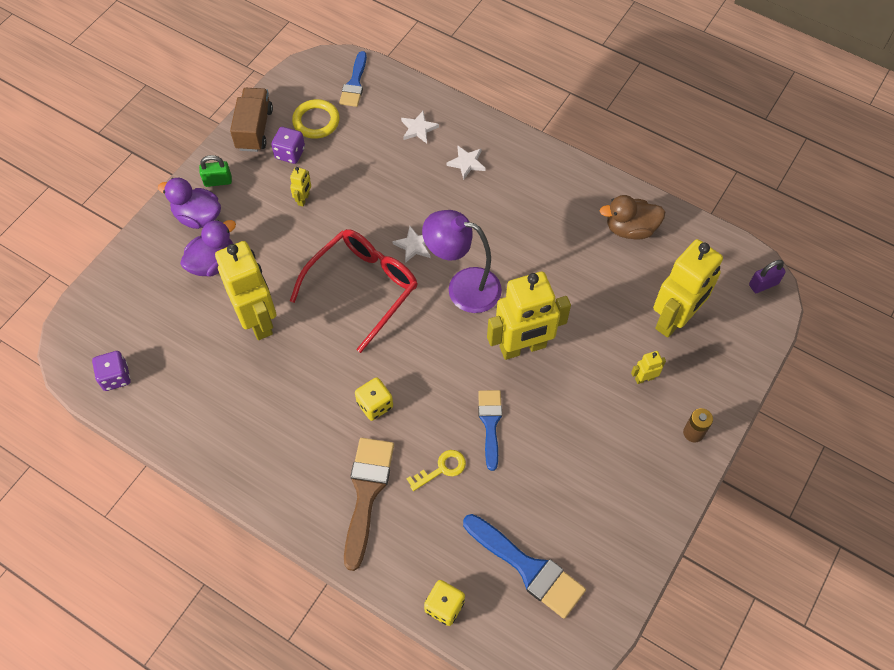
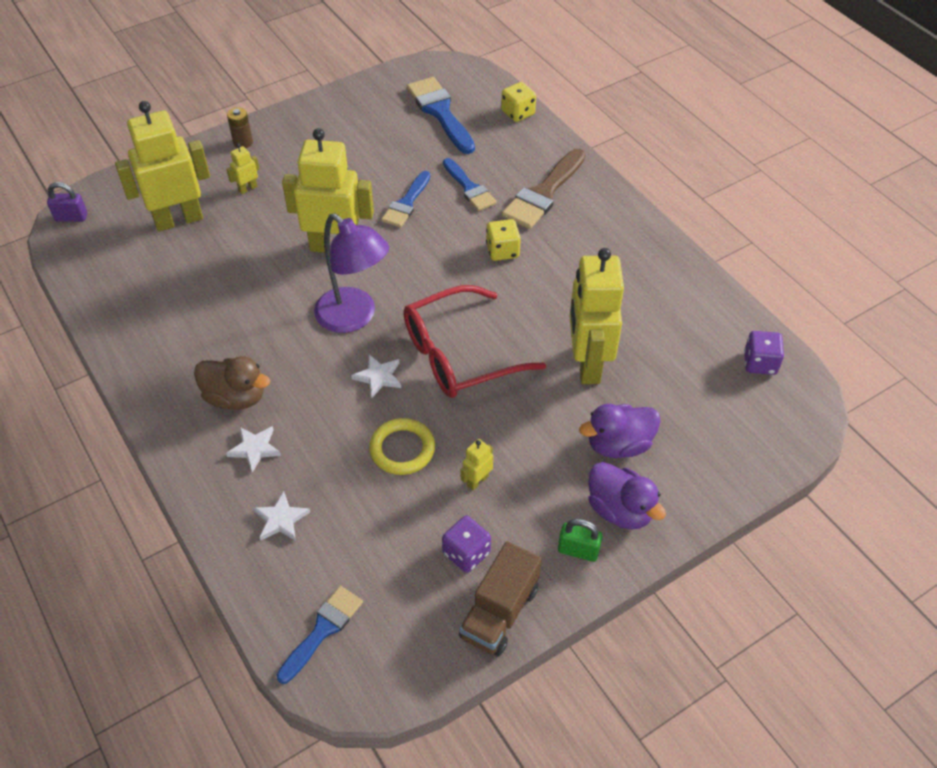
camera: 155 degrees left, 10 degrees down
yellow ring [292,99,340,139] -> yellow ring moved to [369,418,435,475]
yellow key [406,450,466,491] -> blue brush [443,158,497,211]
brown duck [600,195,665,240] -> brown duck moved to [194,356,270,410]
yellow robot [631,351,666,384] -> yellow robot turned 135 degrees clockwise [226,143,259,194]

